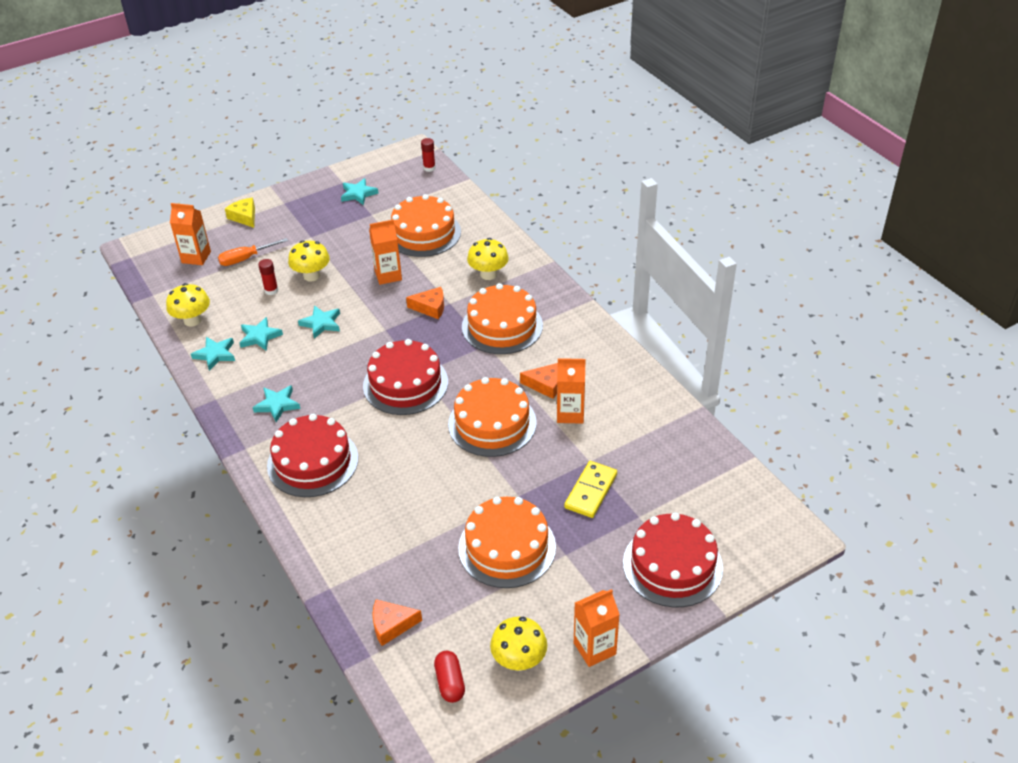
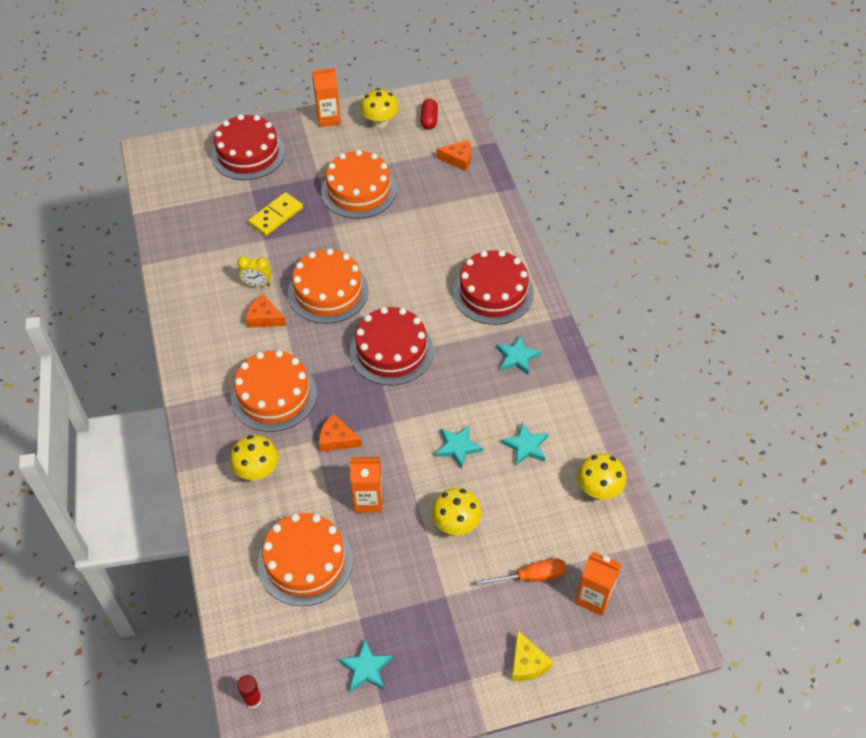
camera: 165 degrees left, 10 degrees up
turquoise star [191,337,235,371] -> none
red glue stick [258,259,278,295] -> none
orange carton [557,358,586,424] -> yellow clock [237,256,272,287]

